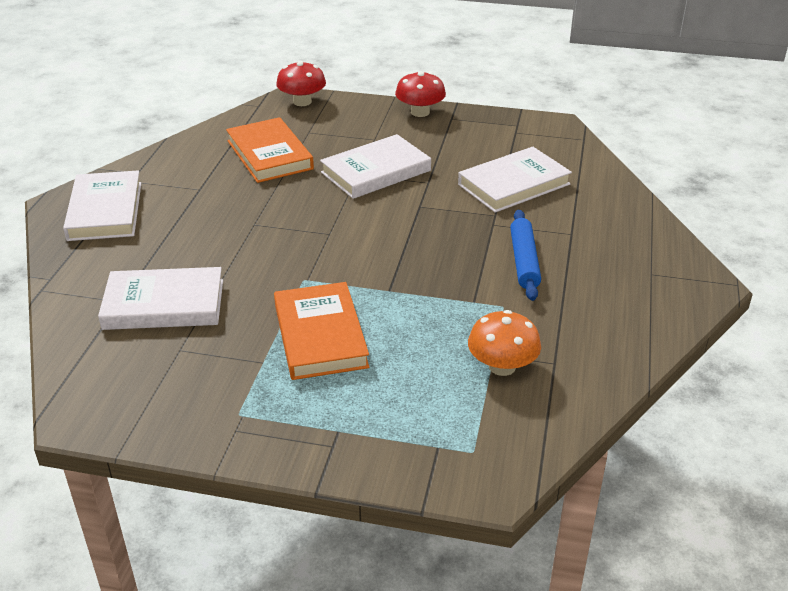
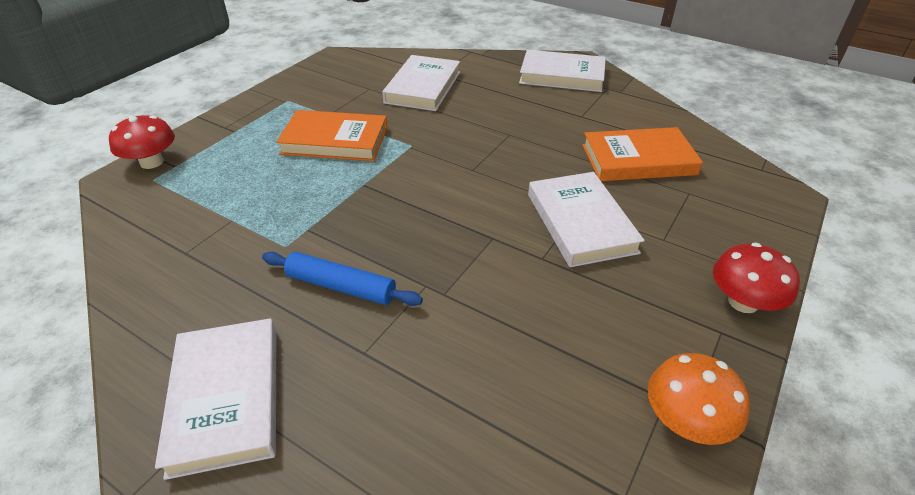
camera: 110 degrees right, 5 degrees up
red mushroom [276,61,326,106] -> red mushroom moved to [109,115,175,169]
white book [458,147,572,213] -> white book moved to [155,318,276,480]
orange mushroom [468,310,541,376] -> orange mushroom moved to [648,353,750,445]

